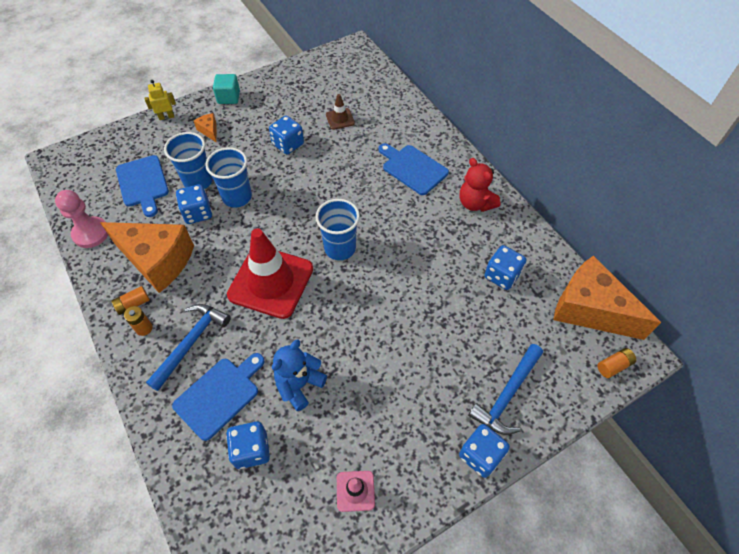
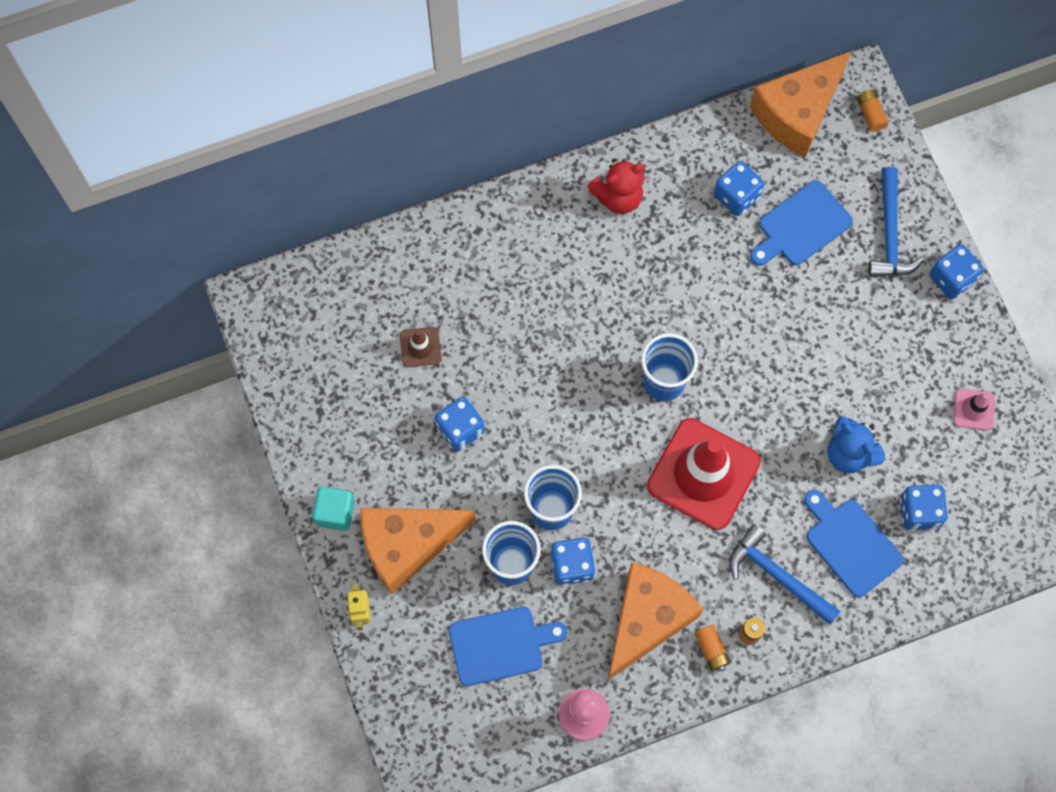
camera: 80 degrees left, 15 degrees up
orange cheese [194,113,217,143] -> orange cheese [360,508,476,595], size x2.47
blue cutting board [378,143,449,195] -> blue cutting board moved to [750,180,853,266]
blue hammer [468,344,543,435] -> blue hammer turned 45 degrees clockwise [868,167,924,277]

